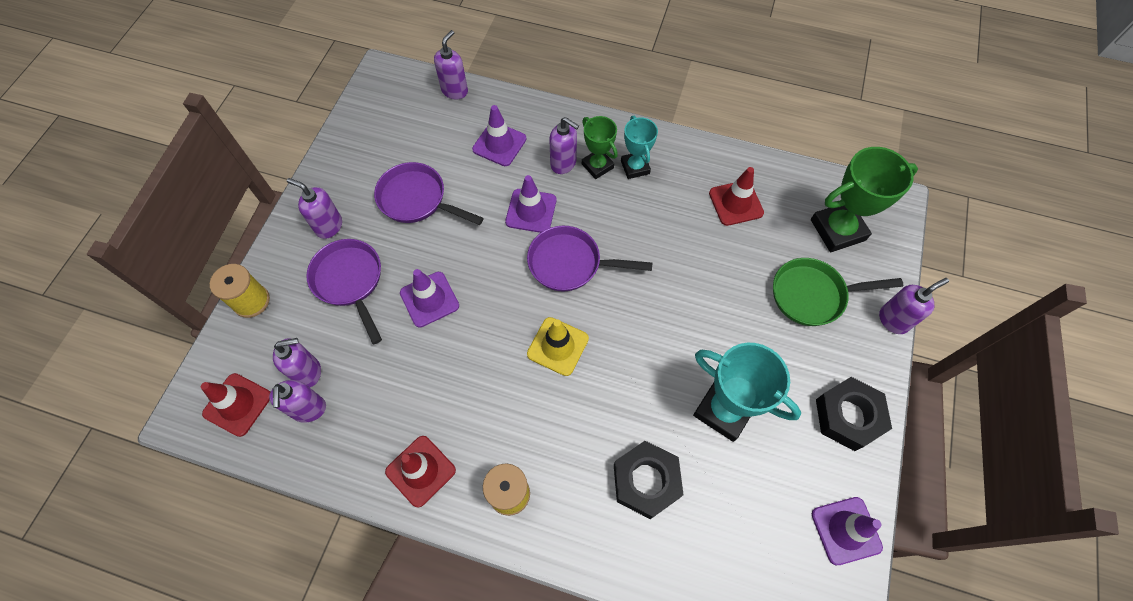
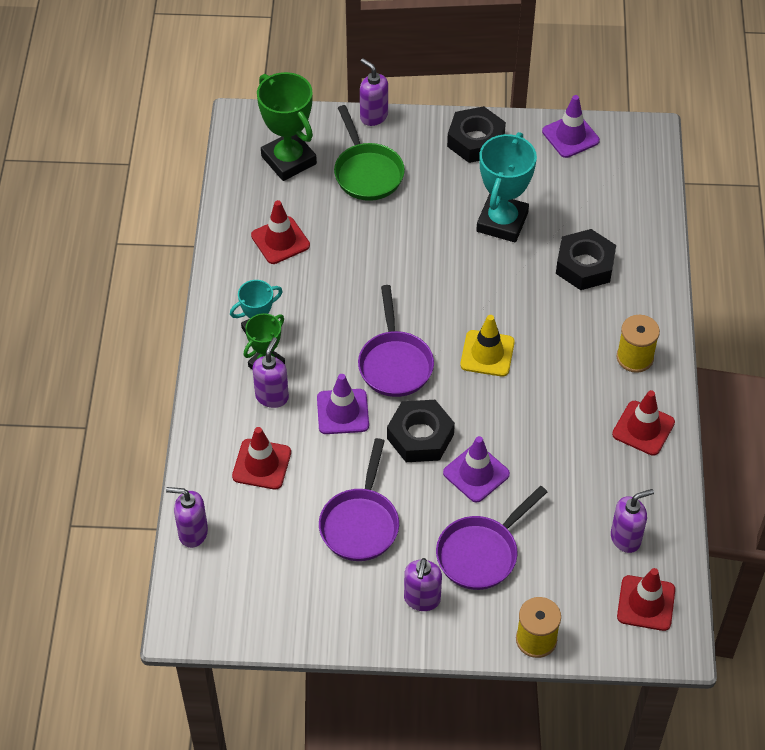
camera: 105 degrees left, 10 degrees down
purple soap dispenser [273,338,321,388] -> none
purple traffic cone [472,105,527,166] -> red traffic cone [232,427,291,490]
none -> black nut [387,400,455,462]

